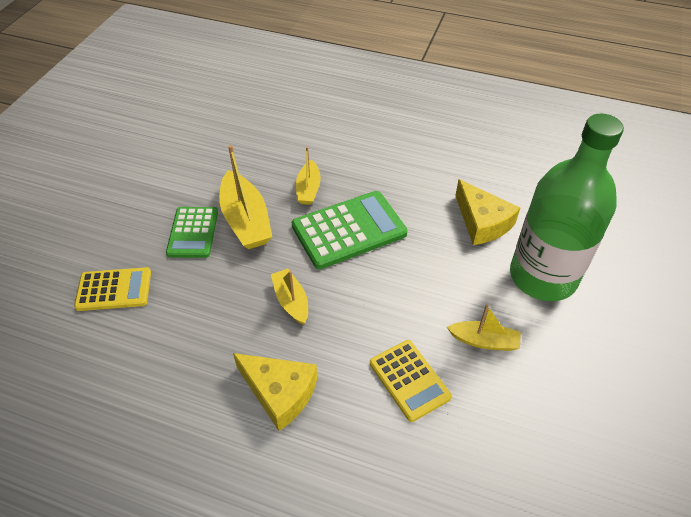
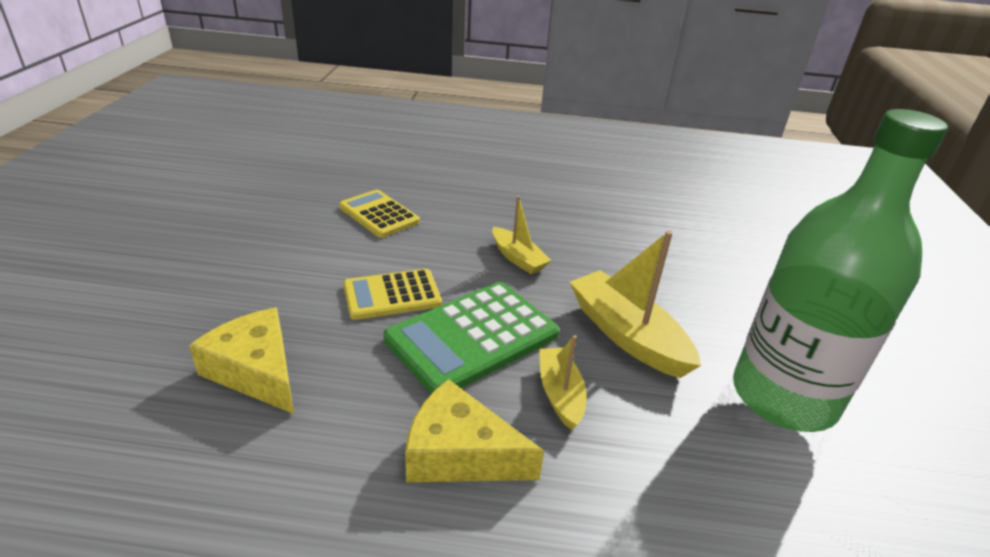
camera: 165 degrees right, 15 degrees down
yellow calculator [74,267,151,311] -> yellow calculator moved to [343,269,442,320]
green calculator [166,207,218,258] -> none
yellow cheese [233,353,317,431] -> yellow cheese moved to [405,379,544,482]
yellow boat [447,305,521,351] -> none
green bottle [510,114,624,301] -> green bottle moved to [733,109,948,432]

